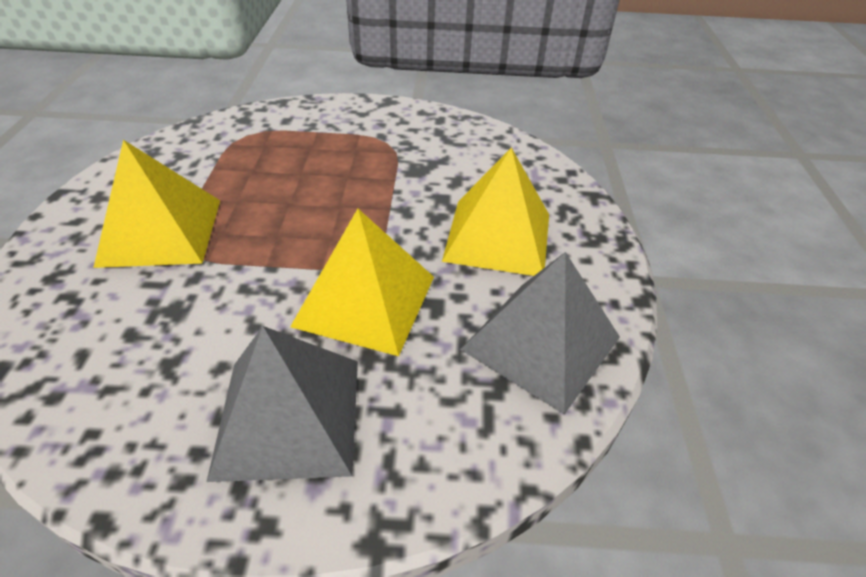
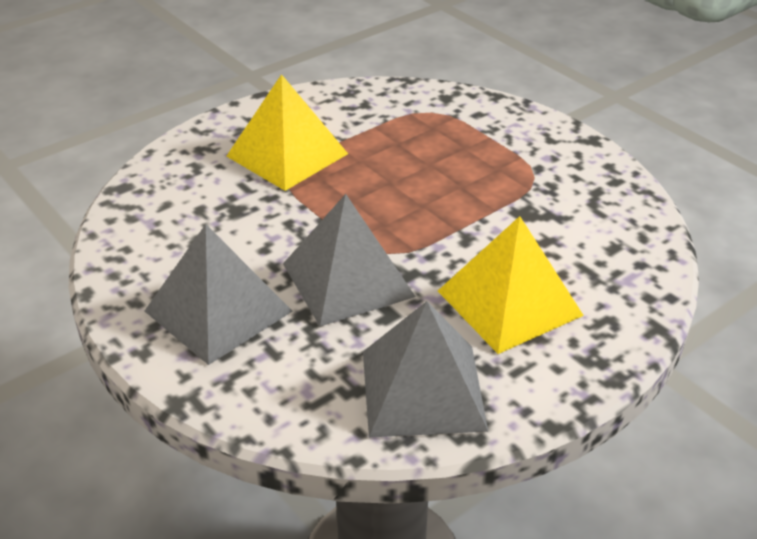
camera: 50 degrees right, 5 degrees down
yellow pyramid [290,209,434,356] -> grey pyramid [283,194,416,327]

